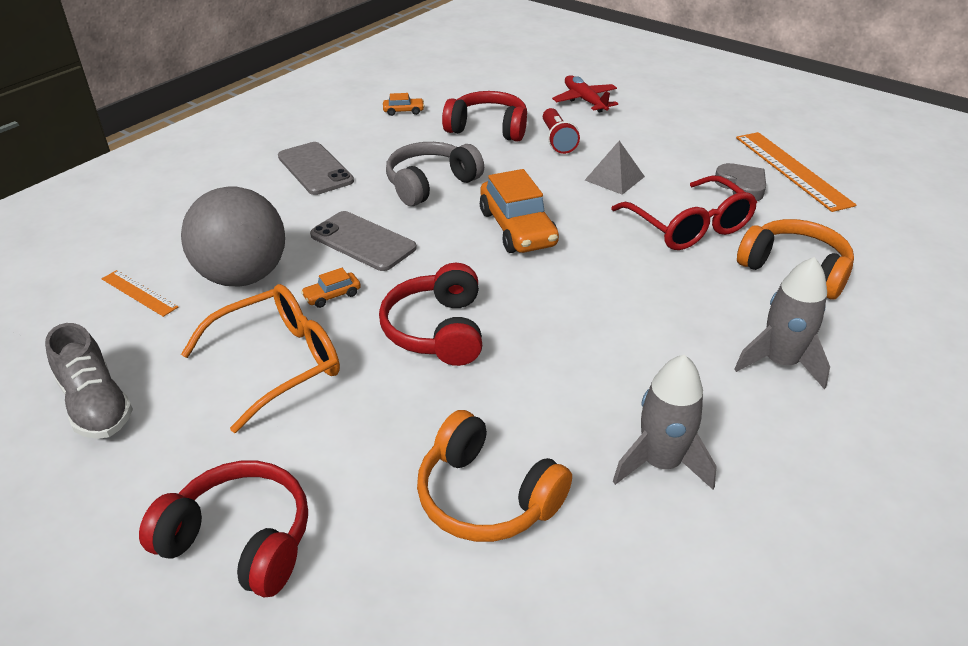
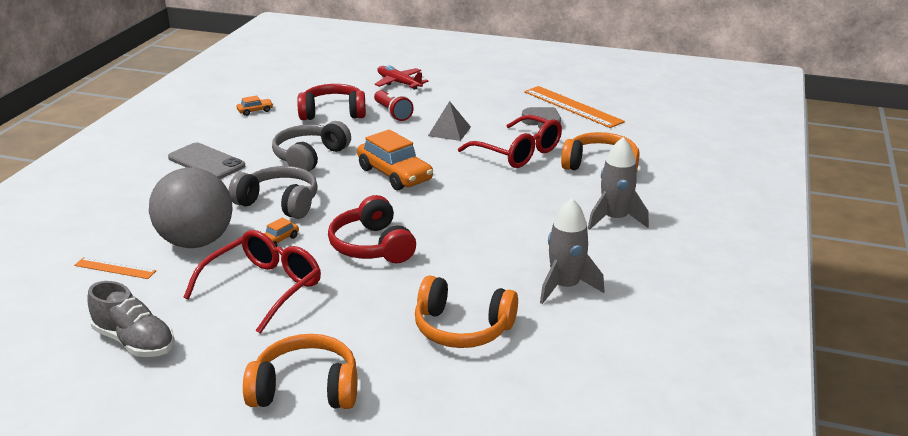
camera: 20 degrees left, 10 degrees down
red headphones [139,460,308,597] -> orange headphones [243,334,357,409]
orange glasses [181,284,340,433] -> red glasses [184,230,321,334]
grey phone [310,211,417,271] -> grey headphones [229,166,318,219]

